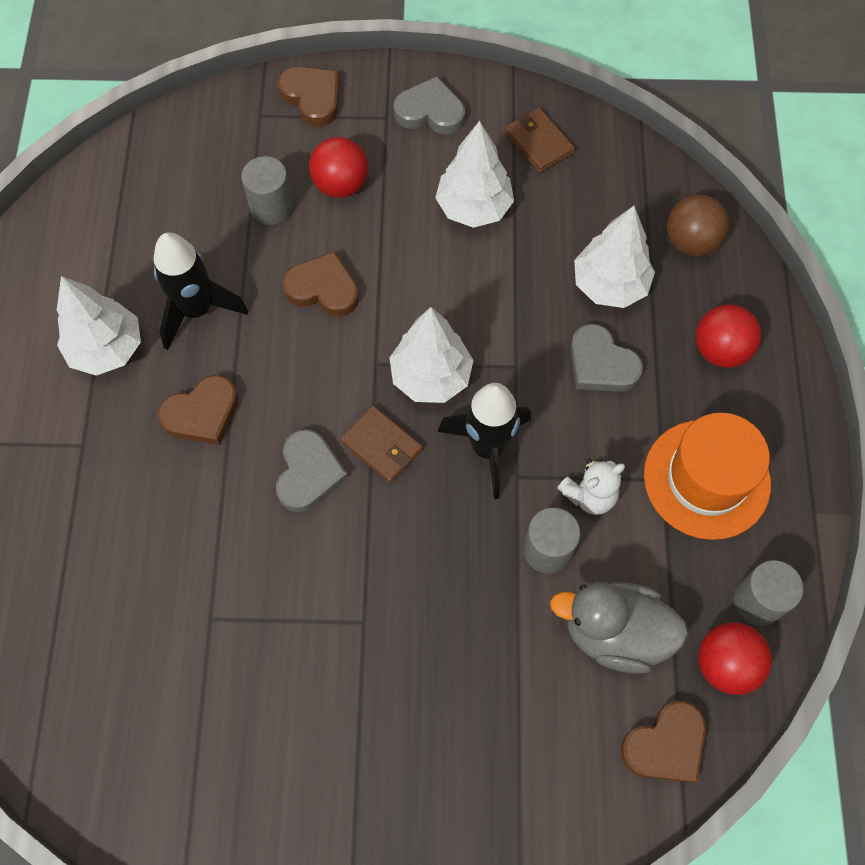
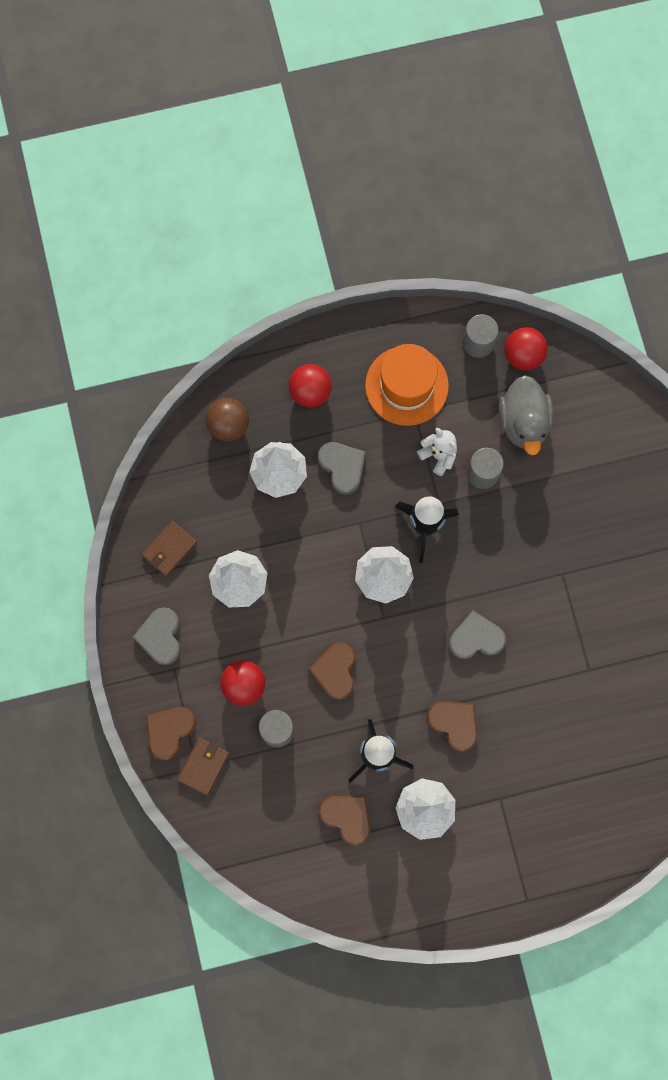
camera: 105 degrees left, 10 degrees up
brown wallet [341,406,423,483] -> brown wallet moved to [177,737,229,796]
grey heart [570,324,643,392] -> grey heart turned 60 degrees counterclockwise [318,442,366,494]
brown heart [621,701,706,783] -> brown heart moved to [319,796,370,846]

